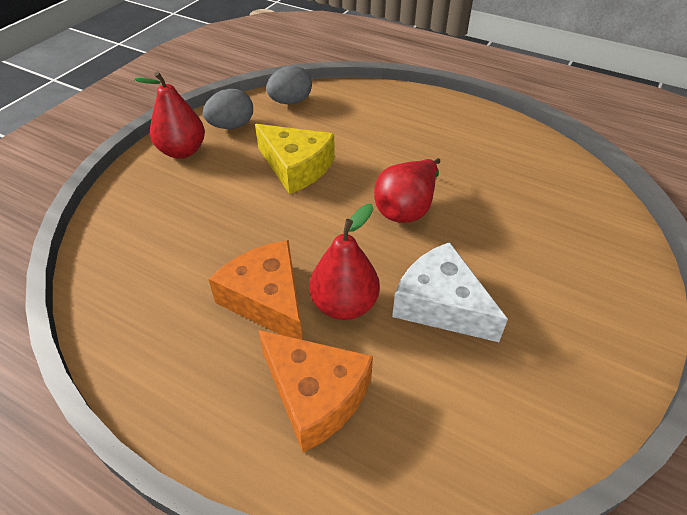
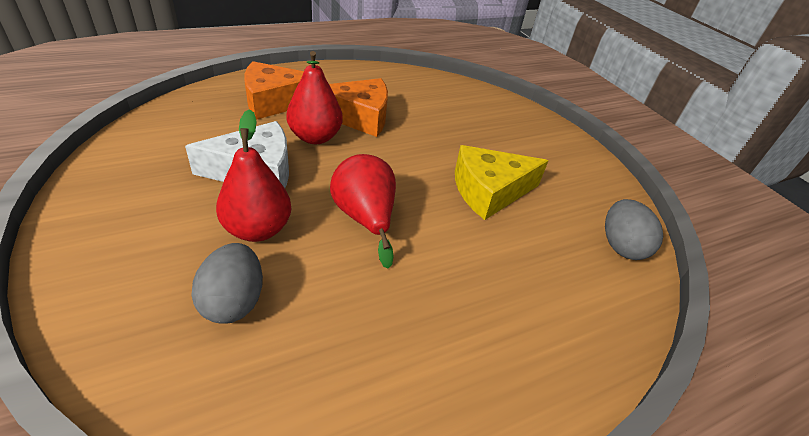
camera: 120 degrees right, 5 degrees down
red pear [134,71,205,159] -> red pear moved to [216,109,291,242]
grey egg [203,89,253,129] -> grey egg moved to [191,243,263,324]

